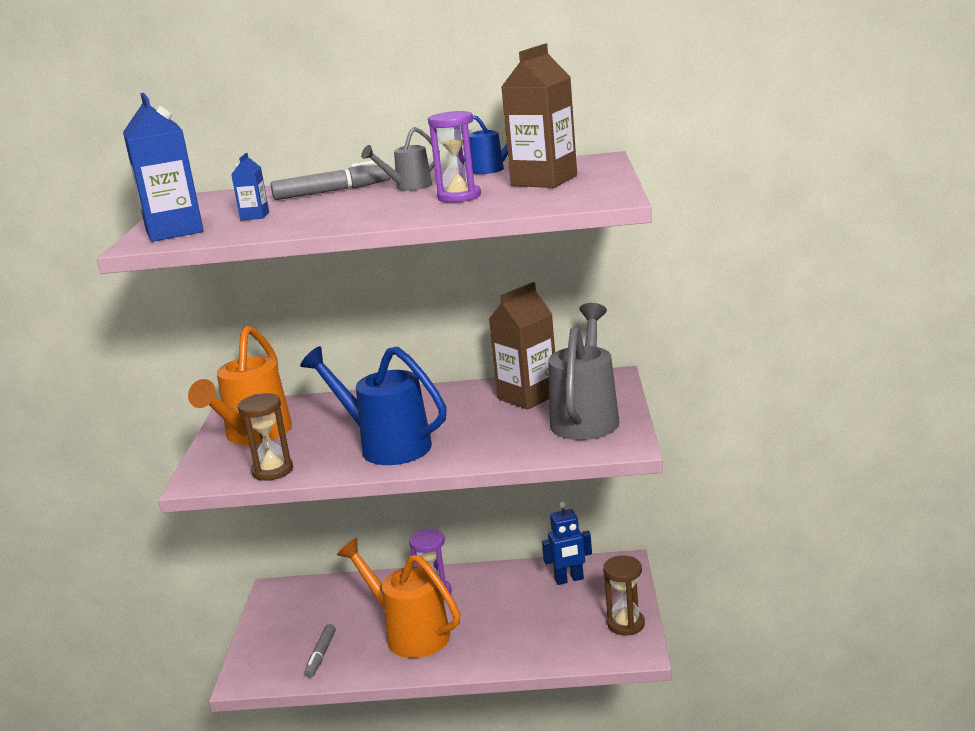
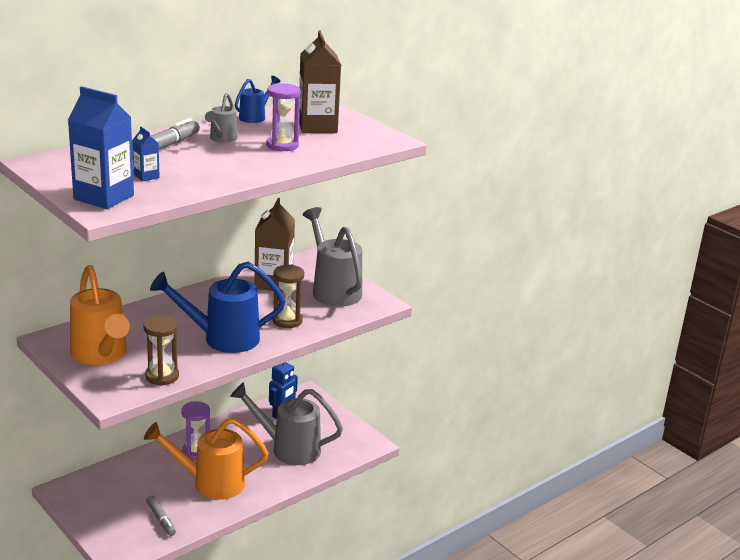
camera: 45 degrees left, 5 degrees up
brown hourglass [603,556,645,635] -> brown hourglass moved to [272,264,304,328]
none -> grey watering can [230,382,343,465]

